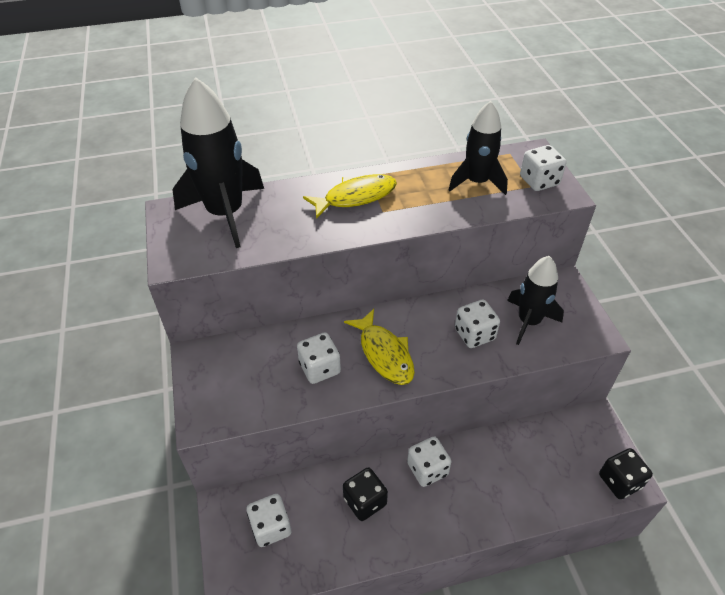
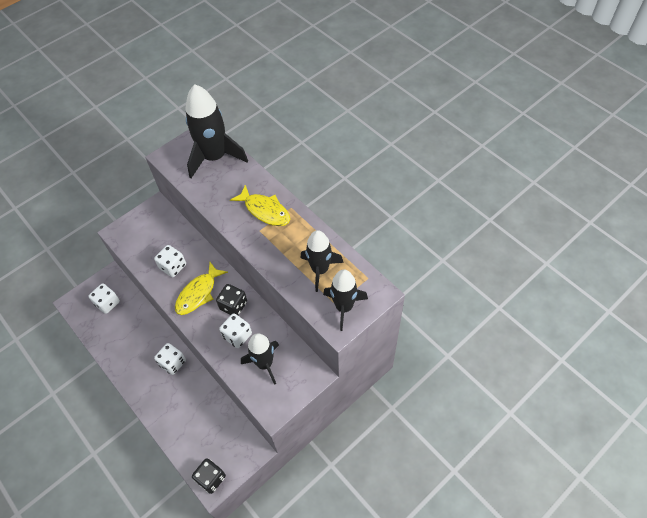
camera: 65 degrees right, 10 degrees up
black dice [343,467,388,521] -> black dice moved to [216,284,247,315]
white dice [520,145,566,191] -> black rocket [323,269,368,331]

